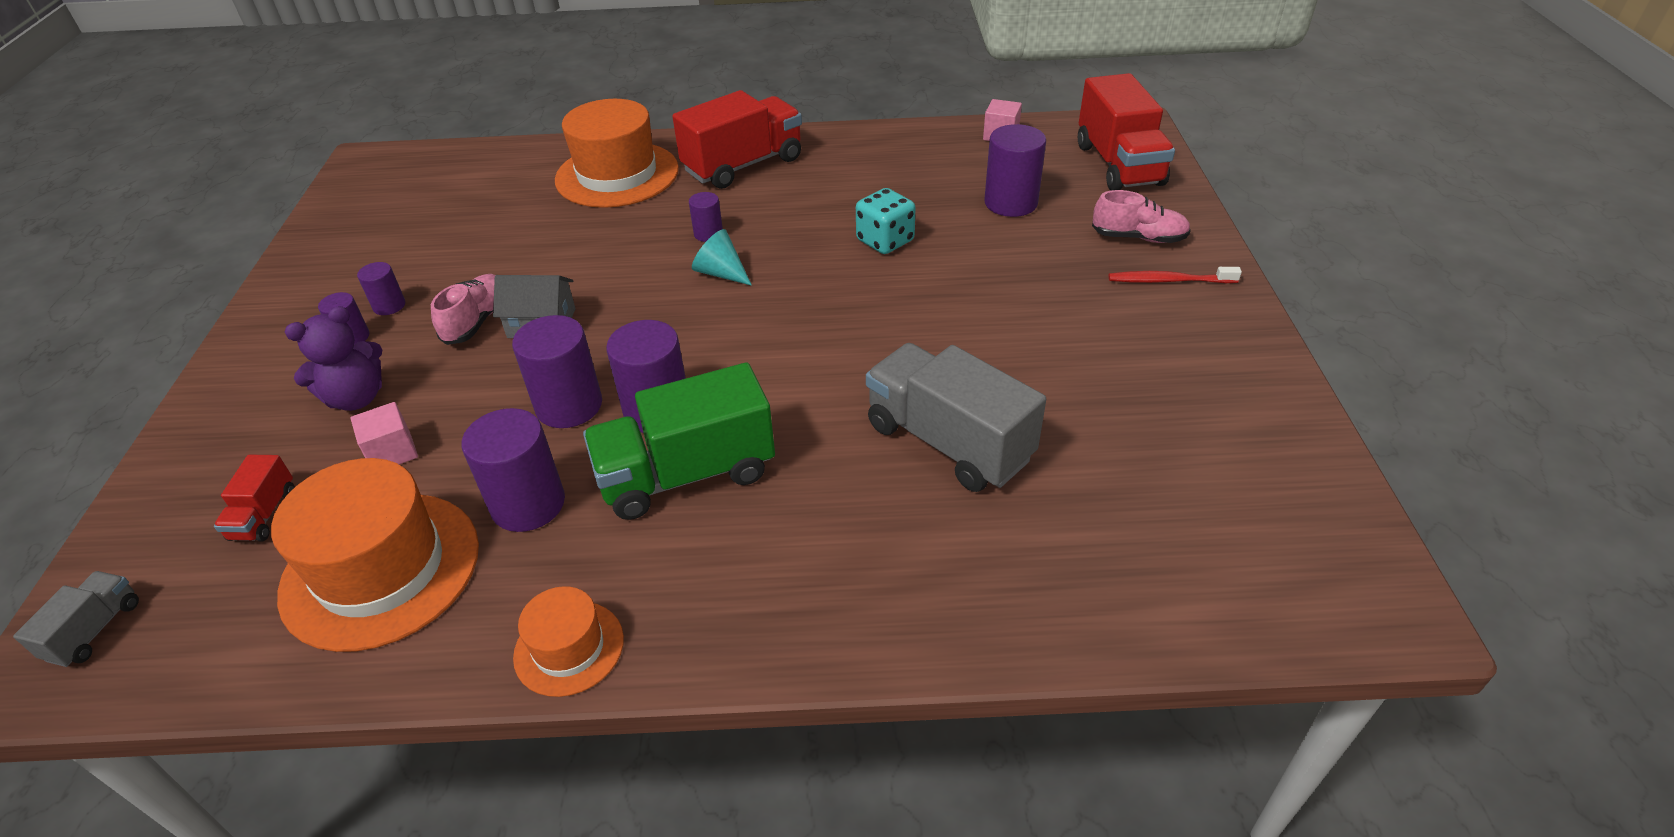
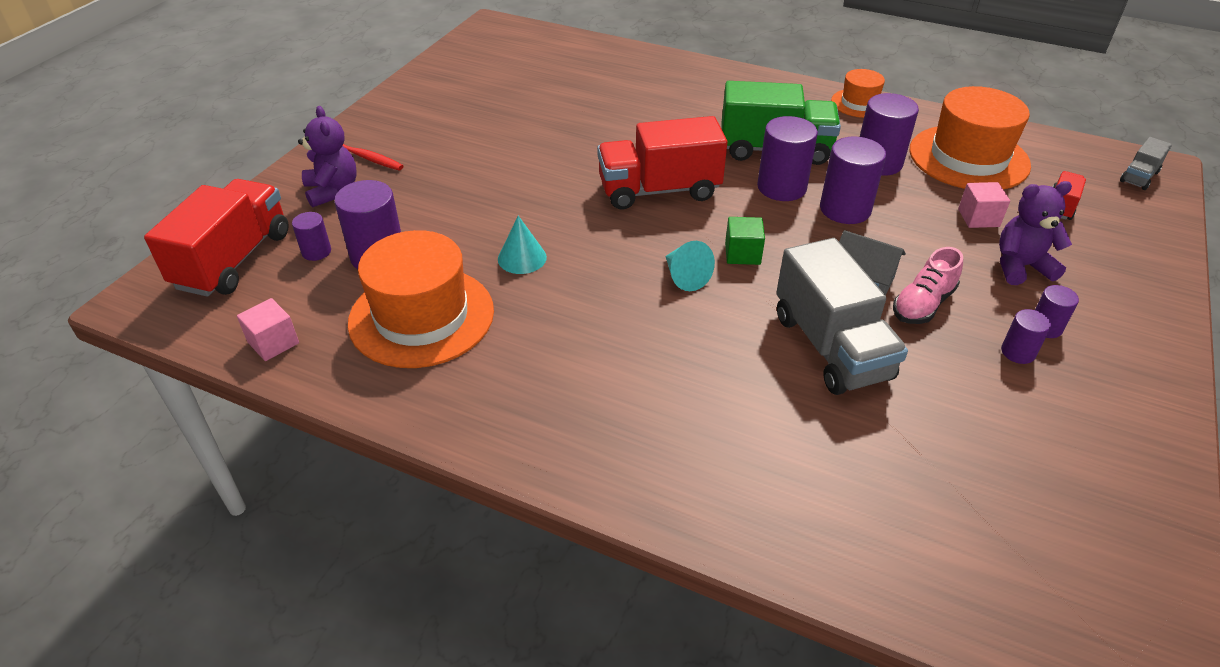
camera: 155 degrees left, 0 degrees up
orange hat [555,99,679,208] -> orange hat moved to [348,230,494,368]
red truck [672,90,802,189] -> red truck moved to [597,116,727,210]
purple cylinder [689,192,723,242] -> purple cylinder moved to [292,212,331,261]
turquoise dice [856,188,916,254] -> turquoise cone [498,215,547,274]
grey truck [866,343,1046,492] -> grey truck moved to [776,238,908,395]
pink shoe [1092,190,1191,243] -> purple teddy bear [298,106,357,208]
none -> green cube [725,217,765,265]

